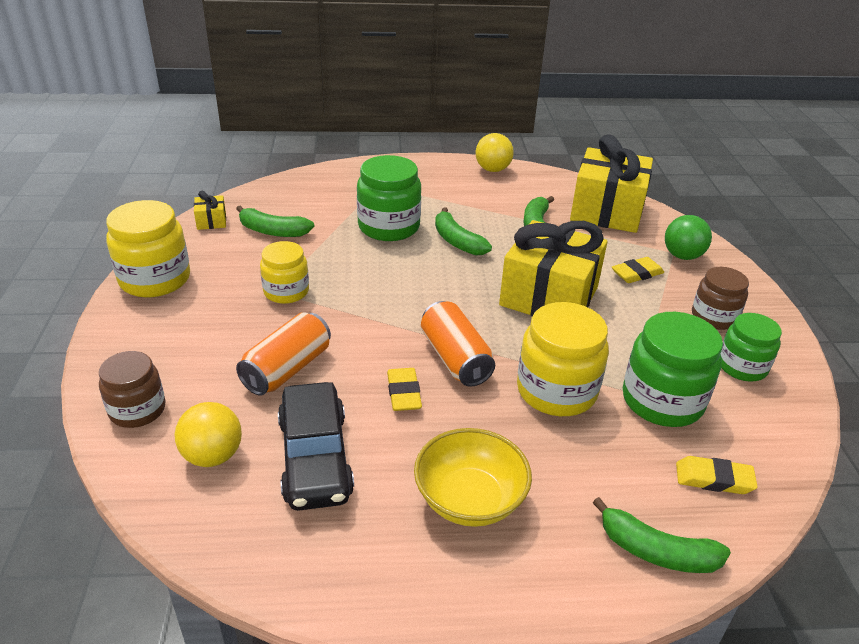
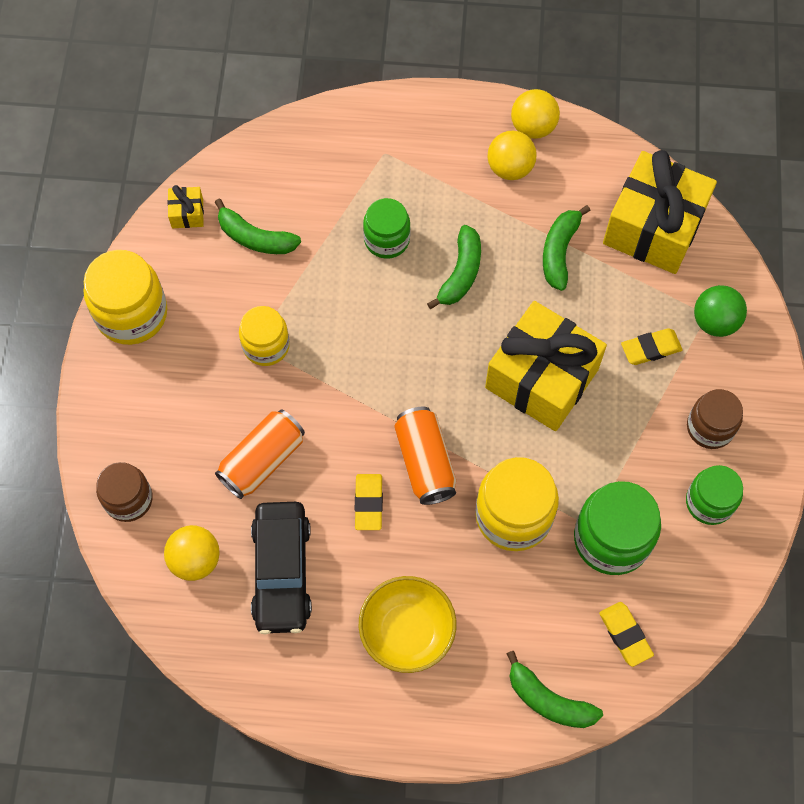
camera: 10 degrees right, 30 degrees up
green jar [357,155,421,241] -> green jar [363,198,411,259], size x0.64
green banana [435,207,492,255] -> green banana turned 135 degrees counterclockwise [427,225,481,309]
yellow eraser [676,456,758,494] -> yellow eraser turned 45 degrees clockwise [599,602,654,667]
none -> yellow ball [487,131,537,180]

